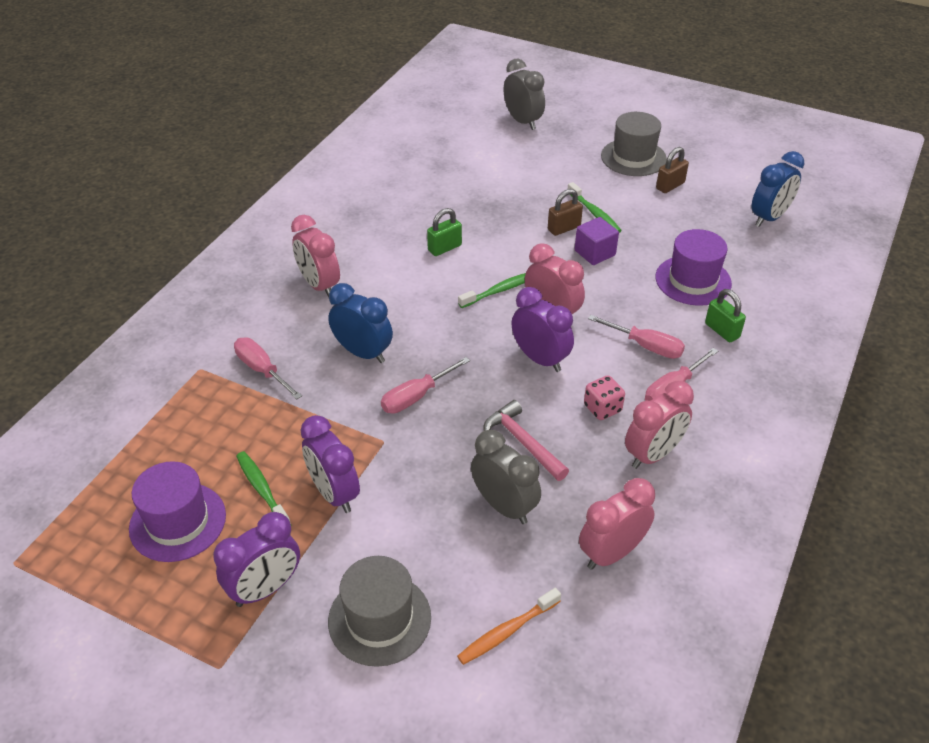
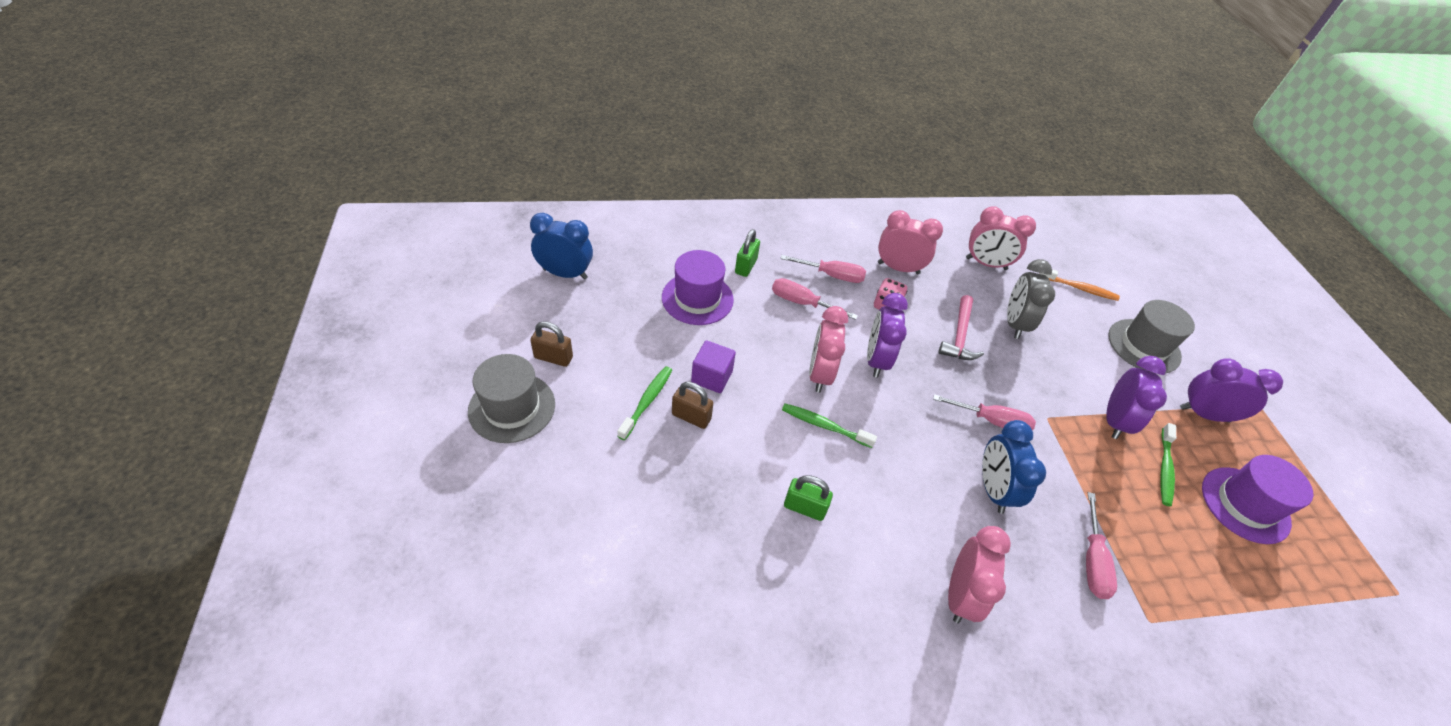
camera: 130 degrees left, 5 degrees up
grey clock [504,59,545,130] -> none
pink screwdriver [588,315,685,359] -> pink screwdriver turned 60 degrees counterclockwise [772,278,858,320]

